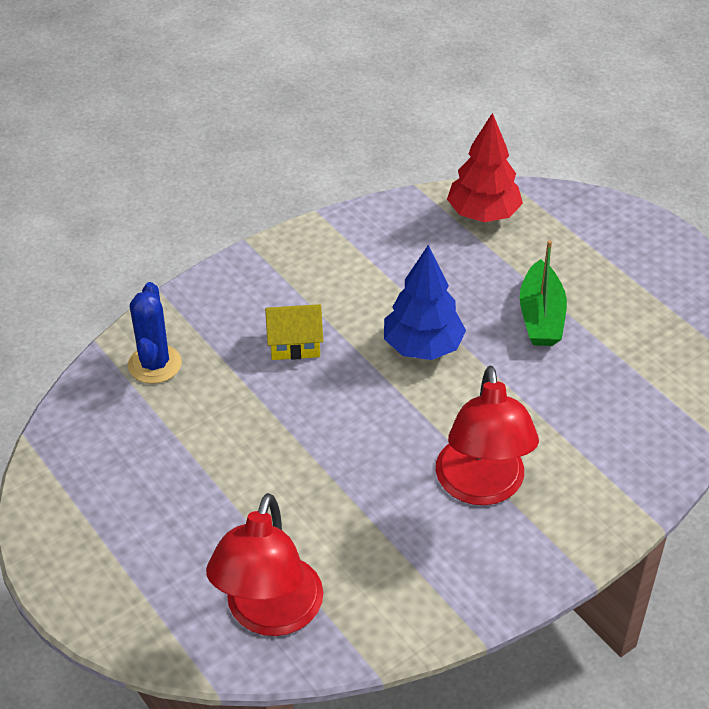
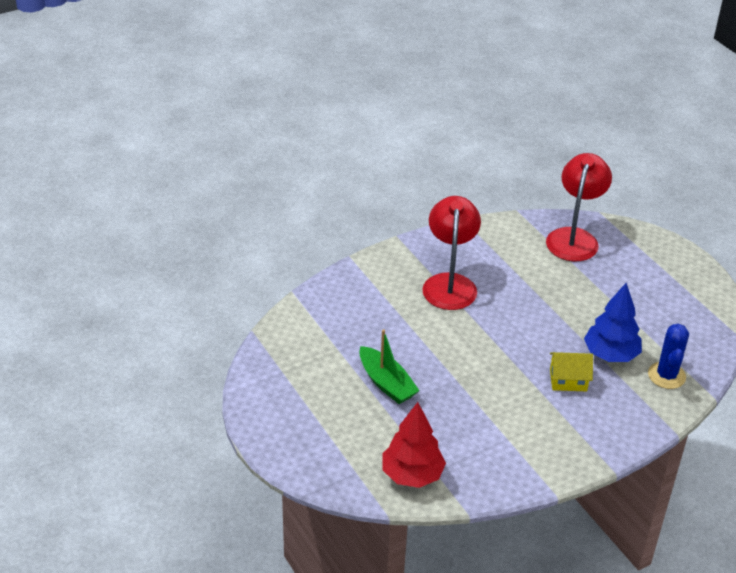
camera: 175 degrees left, 5 degrees down
blue tree [384,245,466,360] -> blue tree moved to [584,283,642,362]
green boat [520,240,567,346] -> green boat turned 135 degrees clockwise [359,329,420,404]

